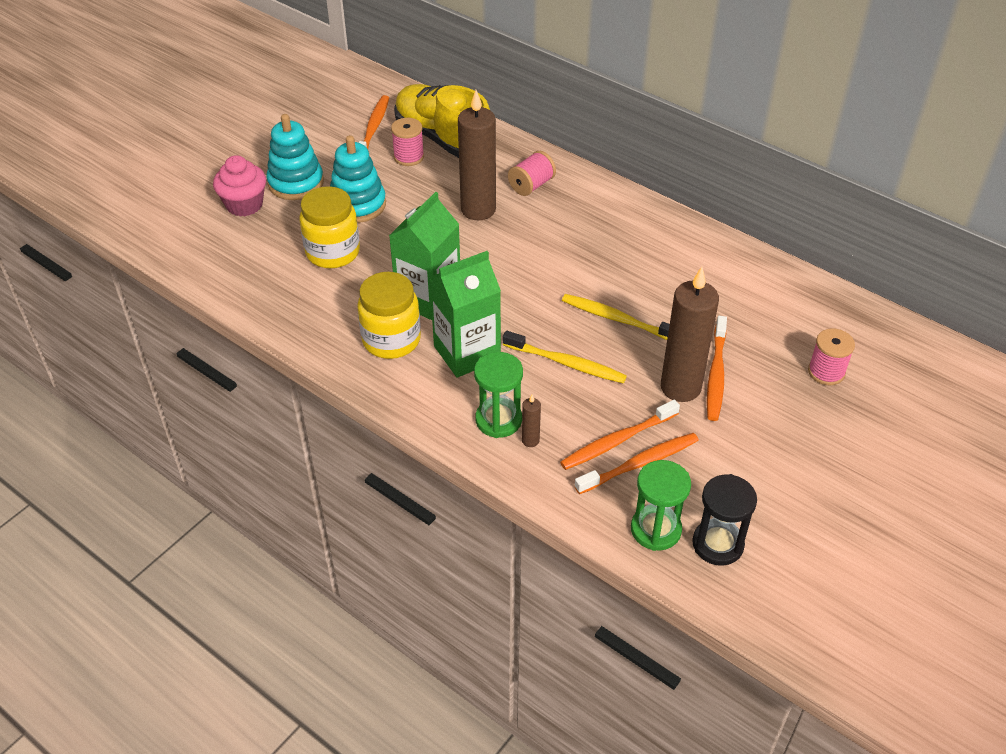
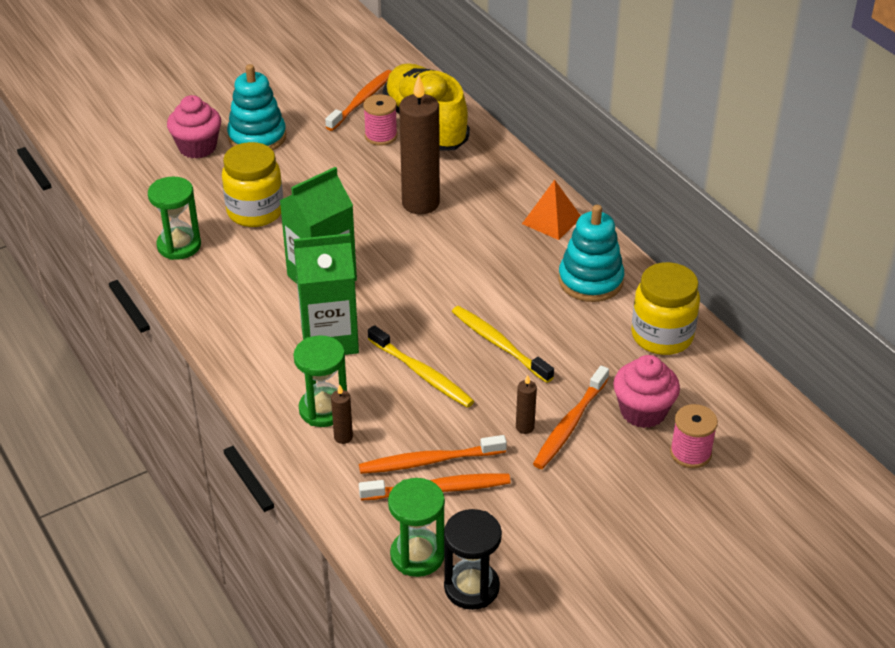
camera: 20 degrees right, 5 degrees down
turquoise stacking toy [330,135,386,223] -> turquoise stacking toy moved to [558,205,624,302]
yellow jar [357,272,421,359] -> yellow jar moved to [631,262,700,355]
pink spool [508,151,556,196] -> none
brown candle [661,267,719,402] -> brown candle [516,375,537,434], size x0.42
none -> green hourglass [148,176,201,260]
none -> orange pyramid [522,180,581,240]
none -> pink cupcake [613,355,680,428]

